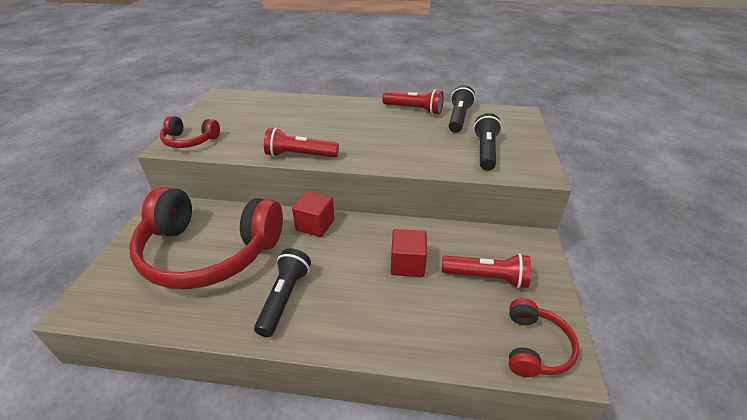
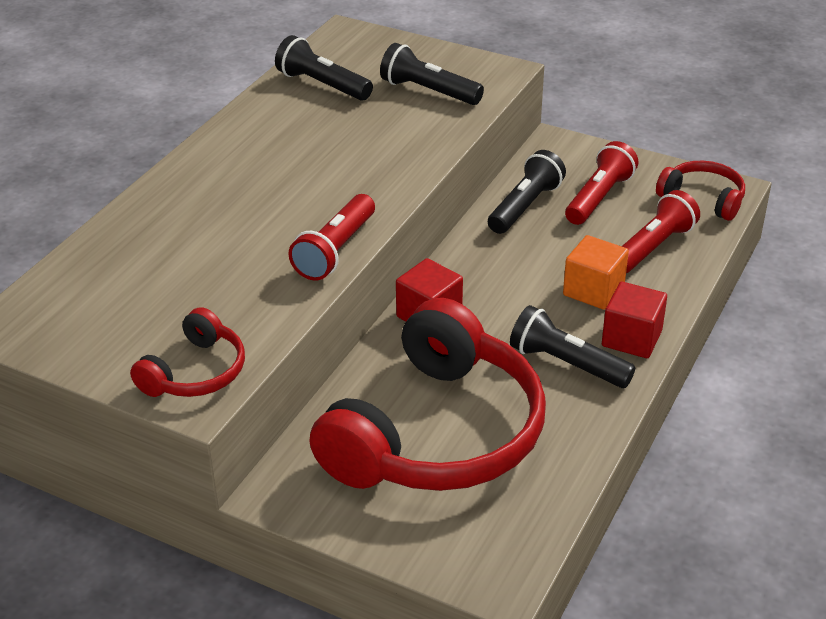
camera: 70 degrees left, 0 degrees up
red flashlight [382,89,444,115] -> red flashlight moved to [622,190,700,273]
red cube [391,229,427,277] -> red cube moved to [602,282,667,358]
none -> black flashlight [488,150,566,234]
none -> orange cube [563,235,629,310]

